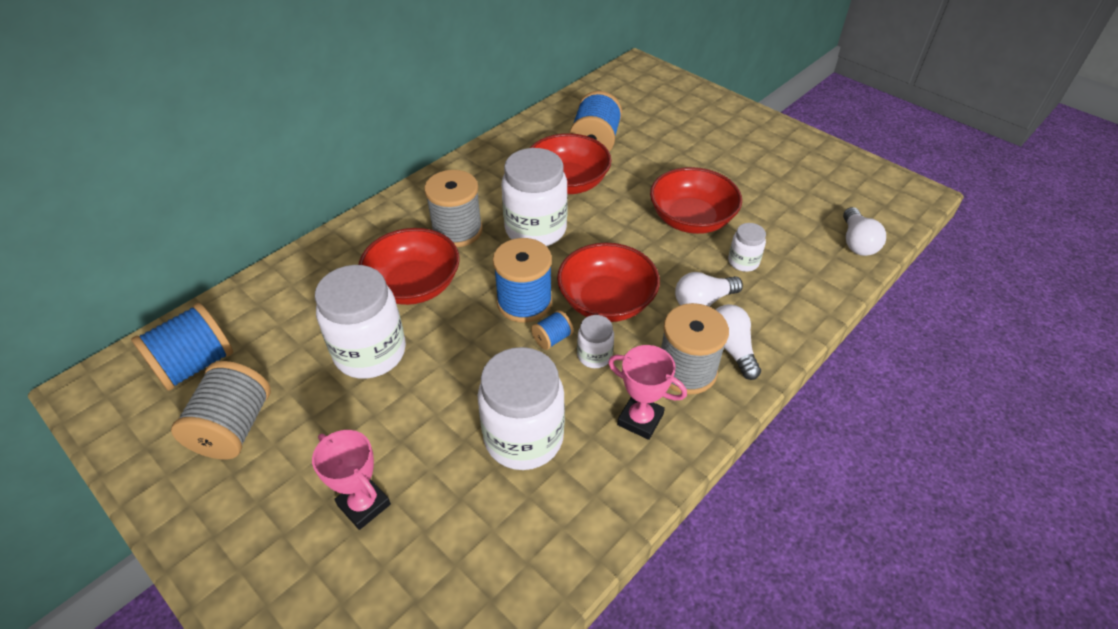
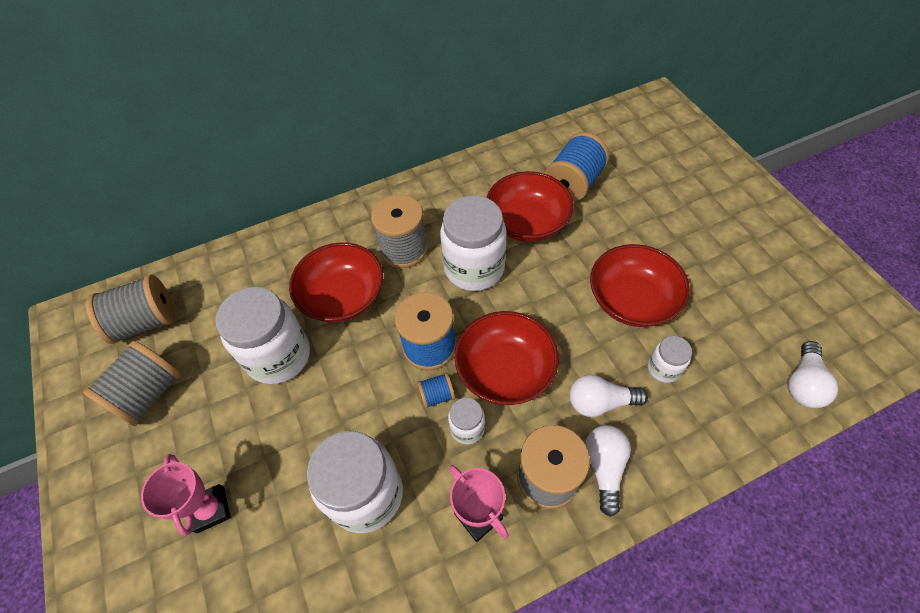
camera: 25 degrees right, 10 degrees up
blue spool [131,303,233,391] -> grey spool [86,275,175,344]

